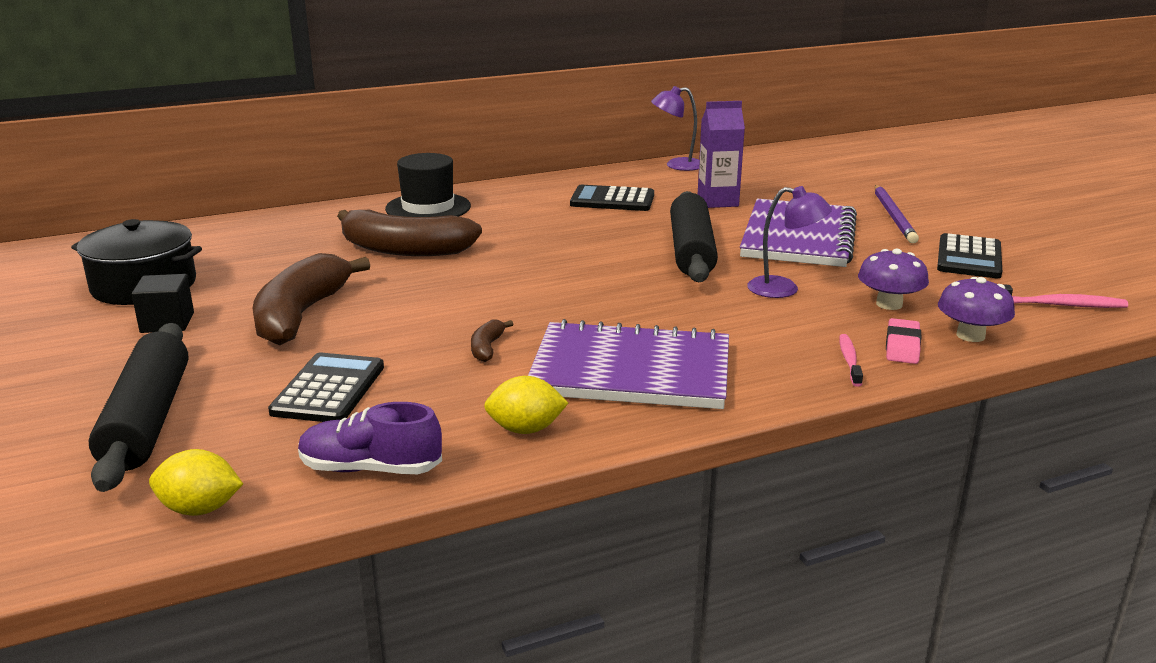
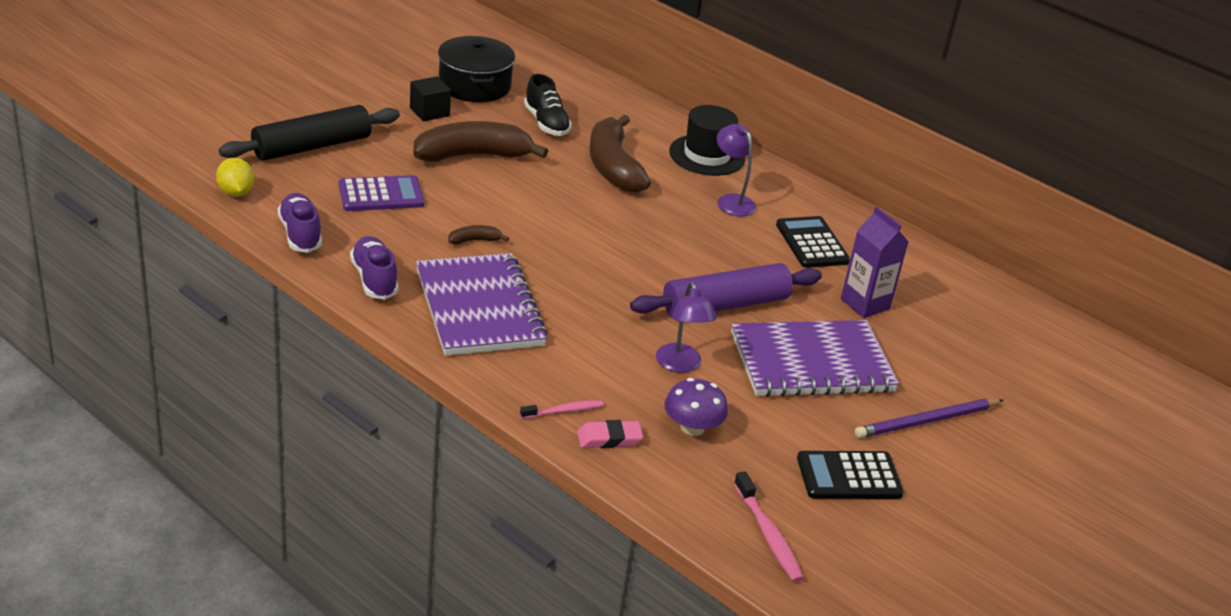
camera: 60 degrees right, 10 degrees up
black calculator [268,353,384,422] -> purple calculator [339,175,424,211]
yellow lemon [484,376,568,434] -> purple shoe [350,236,399,300]
purple lamp [651,86,699,171] -> purple lamp moved to [717,124,756,216]
black rolling pin [670,191,718,282] -> purple rolling pin [630,263,822,317]
purple mushroom [938,277,1015,342] -> none
none -> black shoe [524,74,572,136]

